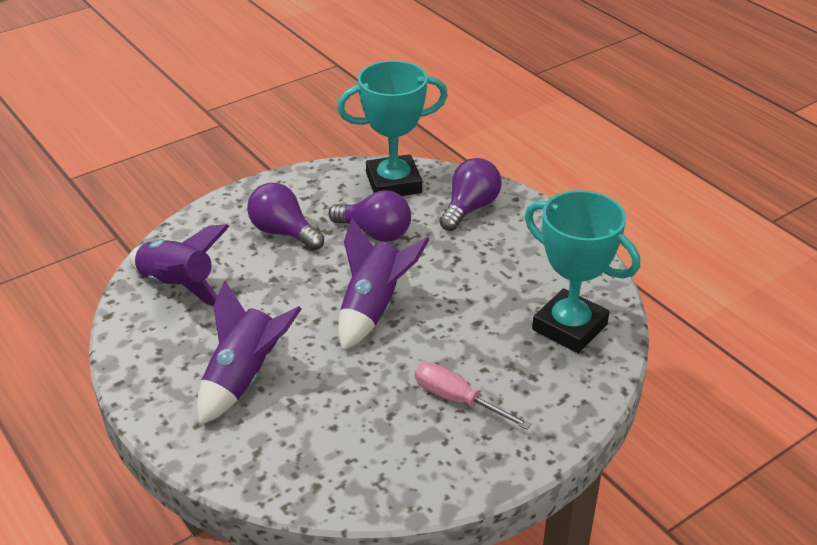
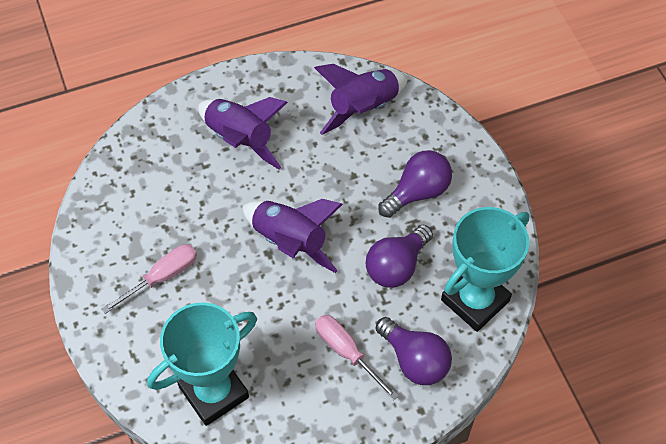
camera: 105 degrees right, 20 degrees up
turquoise trophy [337,60,448,196] -> turquoise trophy turned 45 degrees clockwise [441,207,529,332]
none -> pink screwdriver [315,315,399,401]

